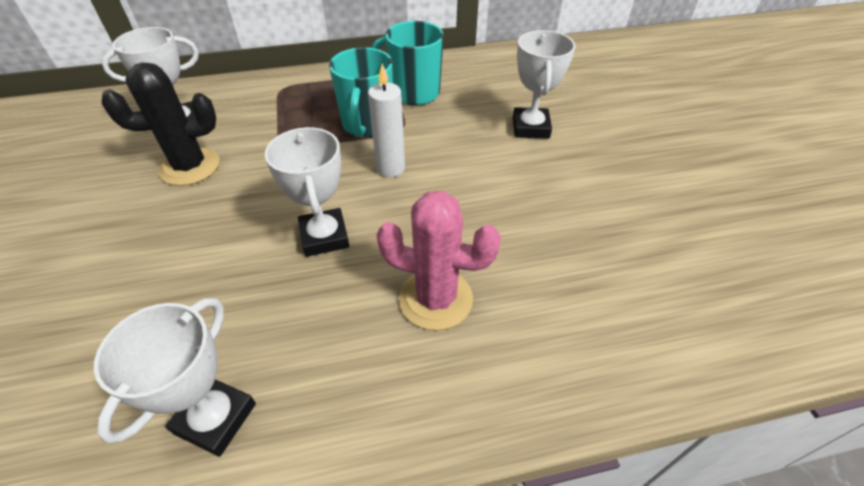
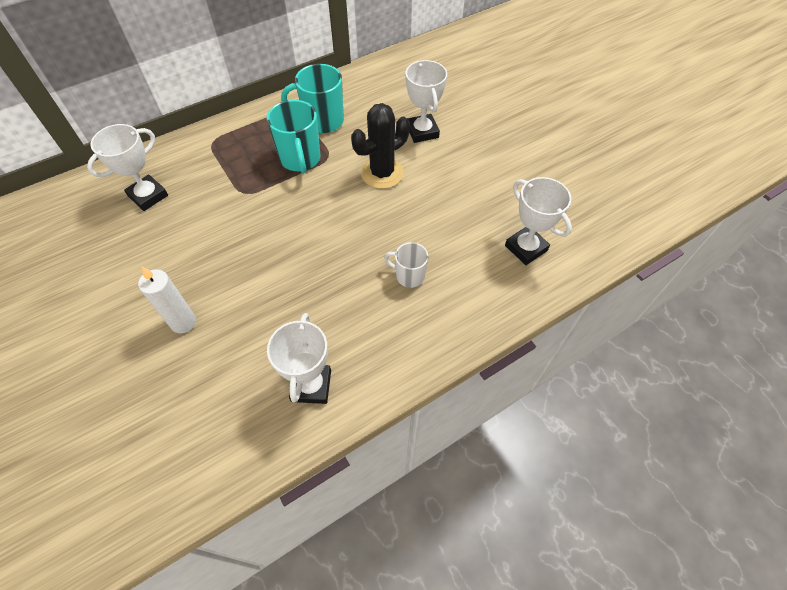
camera: 20 degrees left, 10 degrees up
black cactus [101,63,220,186] -> black cactus moved to [351,103,410,189]
white trophy [265,127,349,257] -> white trophy moved to [505,177,572,265]
white candle [368,63,405,177] -> white candle moved to [138,267,196,333]
pink cactus [376,190,501,330] -> white mug [384,242,428,288]

